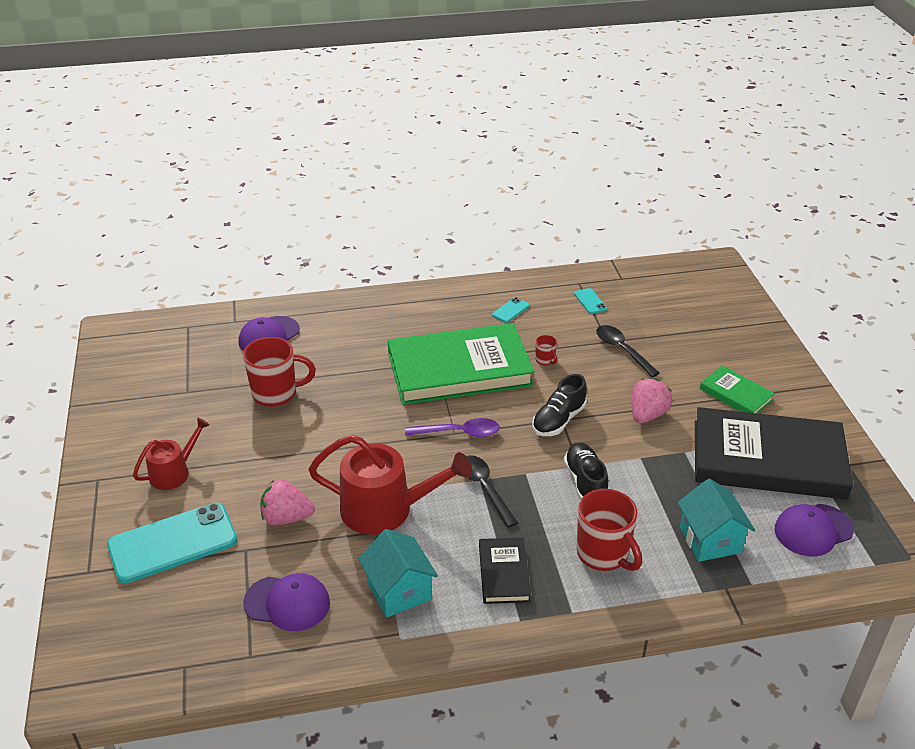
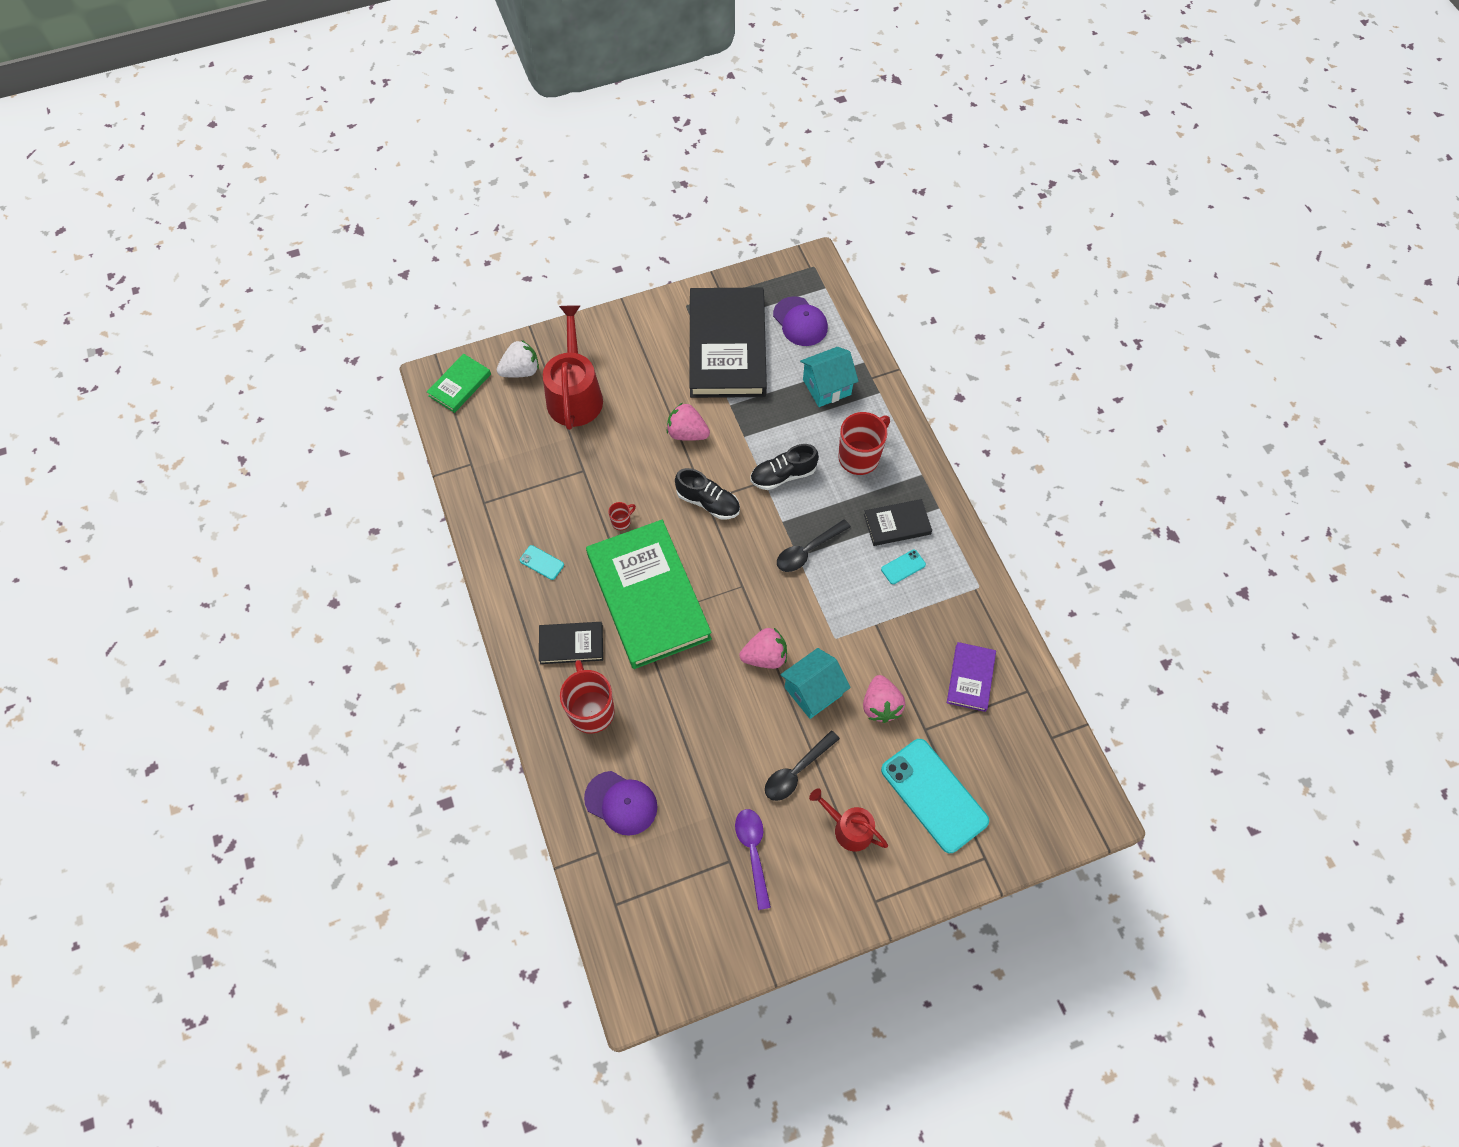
camera: 100 degrees left, 25 degrees up
red mug [243,337,316,407] -> red mug moved to [560,660,615,734]
purple cap [243,573,330,631] -> purple book [947,642,996,712]
red watering can [308,435,472,535] -> red watering can moved to [543,305,603,430]
turquoise house [358,529,438,617] -> turquoise house moved to [780,648,851,719]
purple spoon [405,418,500,437] -> purple spoon moved to [735,809,771,910]
turquoise phone [574,288,607,314] -> turquoise phone moved to [881,550,926,584]
black spoon [596,325,659,377] -> black spoon moved to [765,730,840,801]
green book [700,366,775,414] -> green book moved to [427,354,491,413]
none -> white strawberry [497,340,539,378]
none -> black book [539,622,603,664]
none -> pink strawberry [739,628,787,669]

